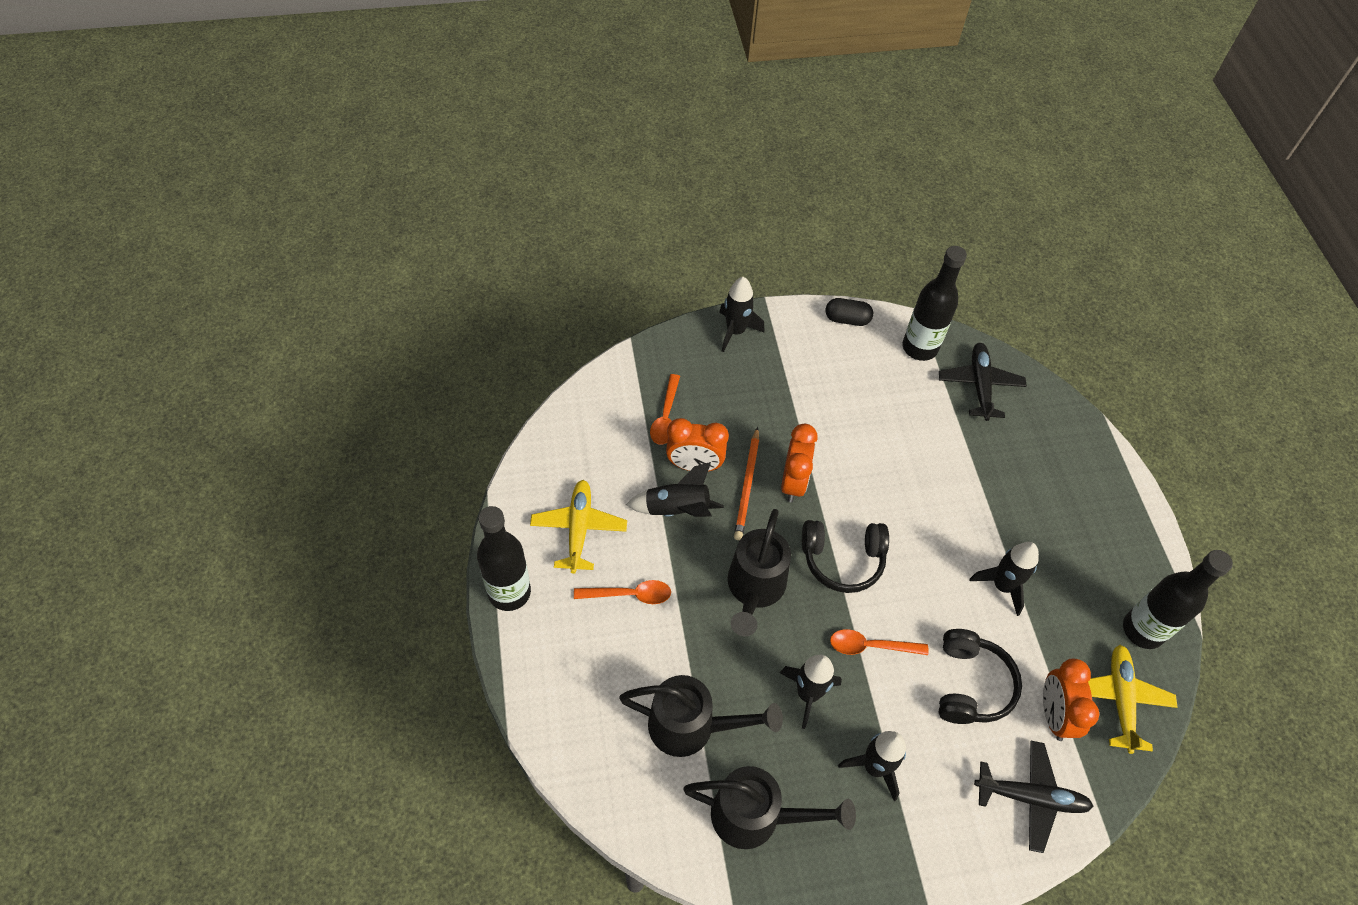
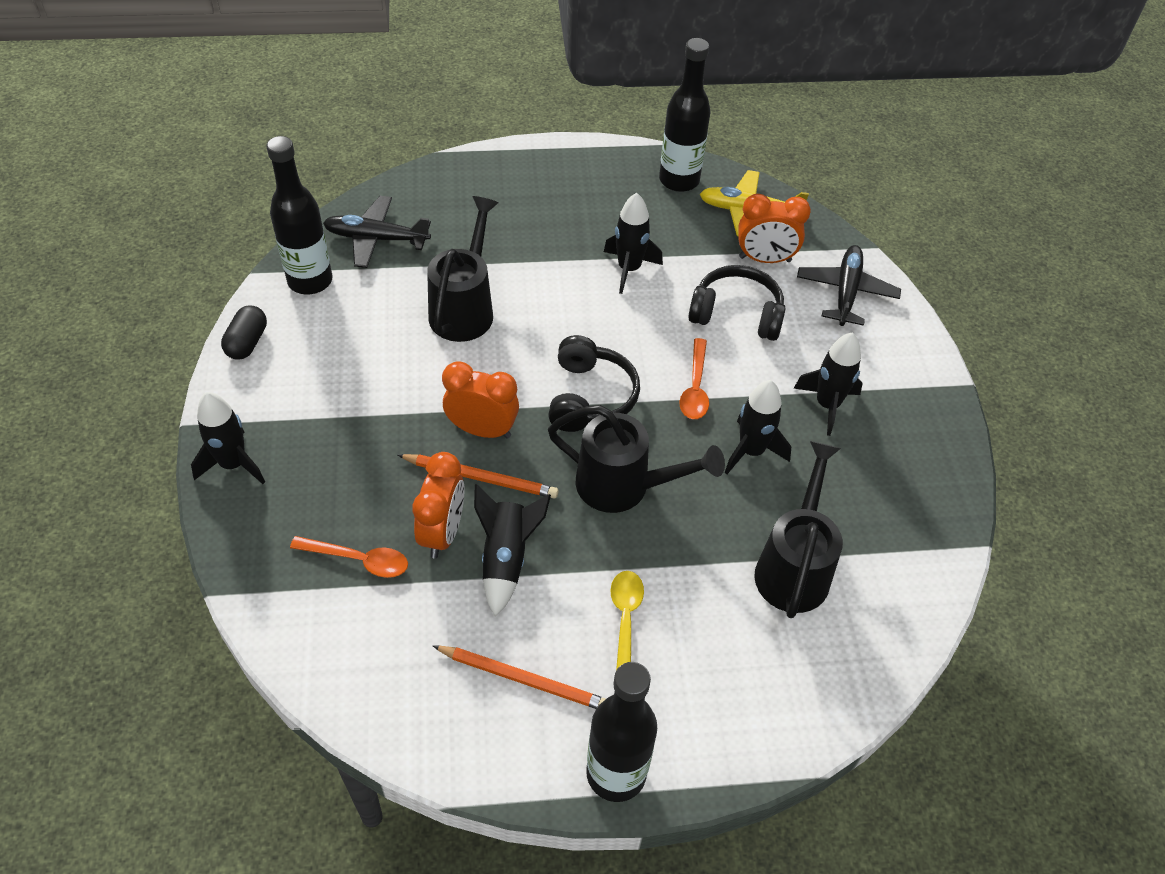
camera: 85 degrees left, 5 degrees down
yellow plane [530,480,627,574] -> orange pencil [433,646,606,709]
orange spoon [574,580,671,604] -> yellow spoon [610,571,644,670]
black watering can [683,766,856,849] -> black watering can moved to [427,196,499,342]

